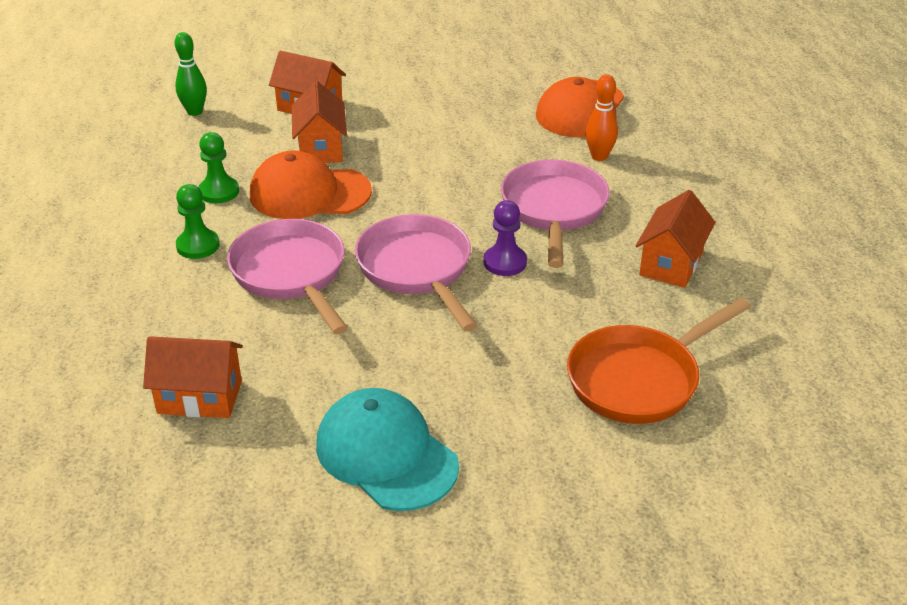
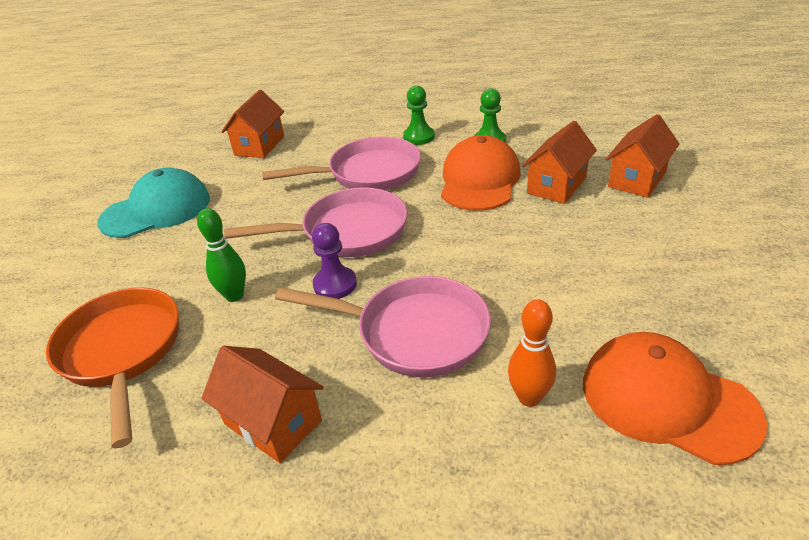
camera: 105 degrees right, 0 degrees up
green bowling pin [174,32,207,116] -> green bowling pin moved to [197,208,246,302]
orange house [292,81,347,163] -> orange house turned 60 degrees counterclockwise [522,121,597,204]

